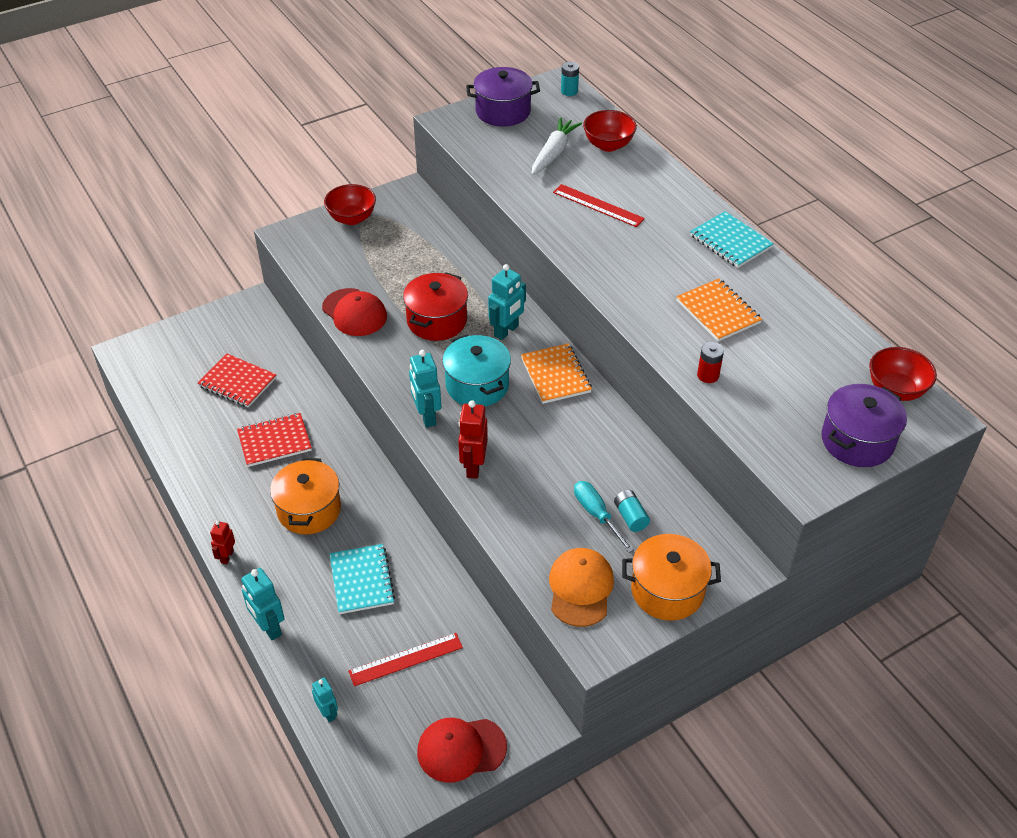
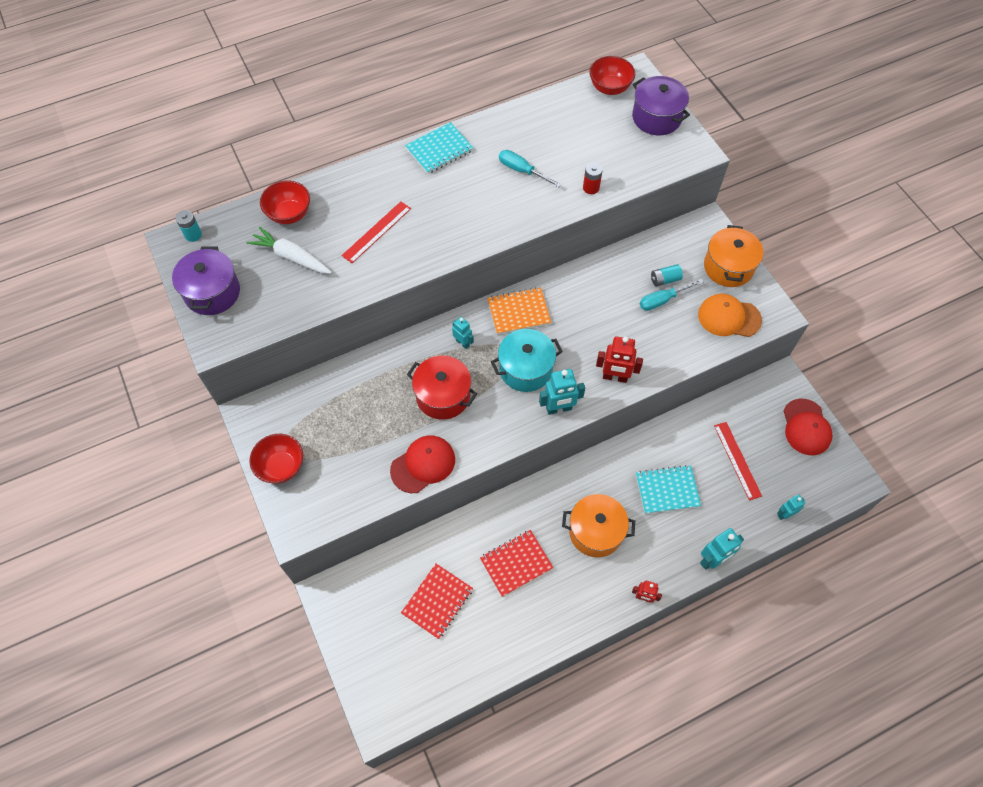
camera: 85 degrees left, 15 degrees up
red notebook [237,413,312,467] -> red notebook turned 75 degrees clockwise [480,530,553,597]
turquoise robot [488,264,526,340] -> turquoise robot [452,317,474,349], size x0.62
orange notebook [676,279,762,342] -> turquoise screwdriver [499,150,562,187]

